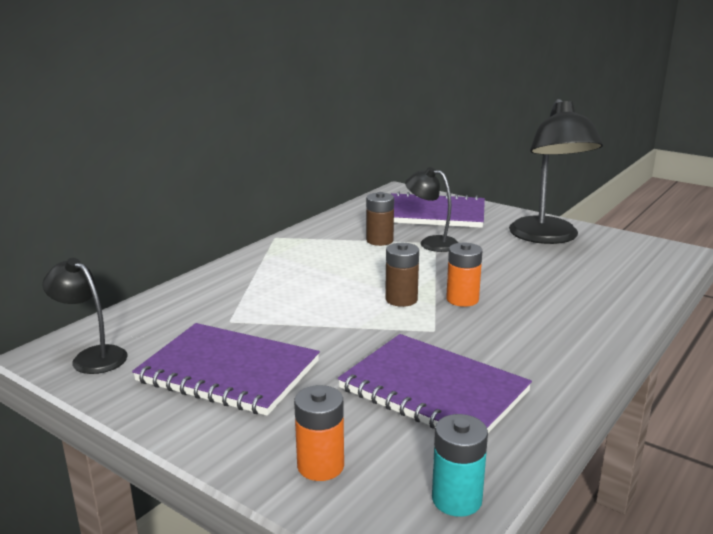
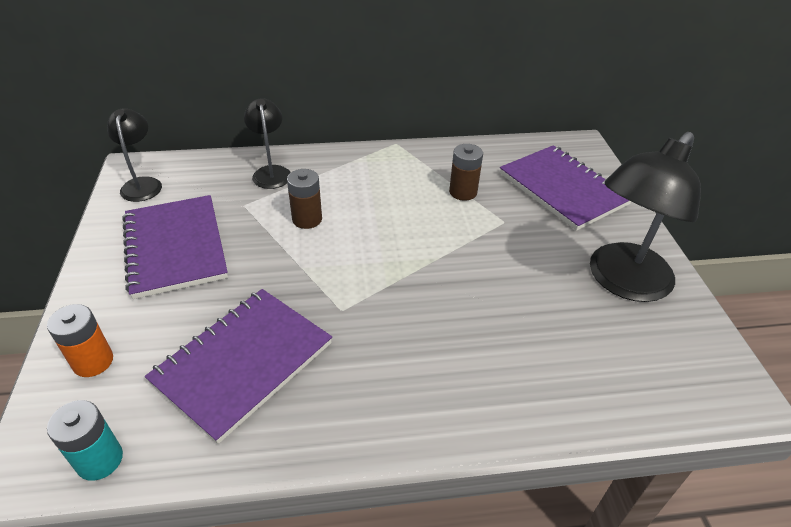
camera: 45 degrees right, 20 degrees up
purple notebook [338,334,532,433] -> purple notebook turned 45 degrees clockwise [145,289,332,444]
brown battery [385,243,419,307] -> brown battery moved to [287,169,322,229]
black lamp [405,167,458,252] -> black lamp moved to [244,98,291,189]
orange battery [446,243,482,307] -> none

